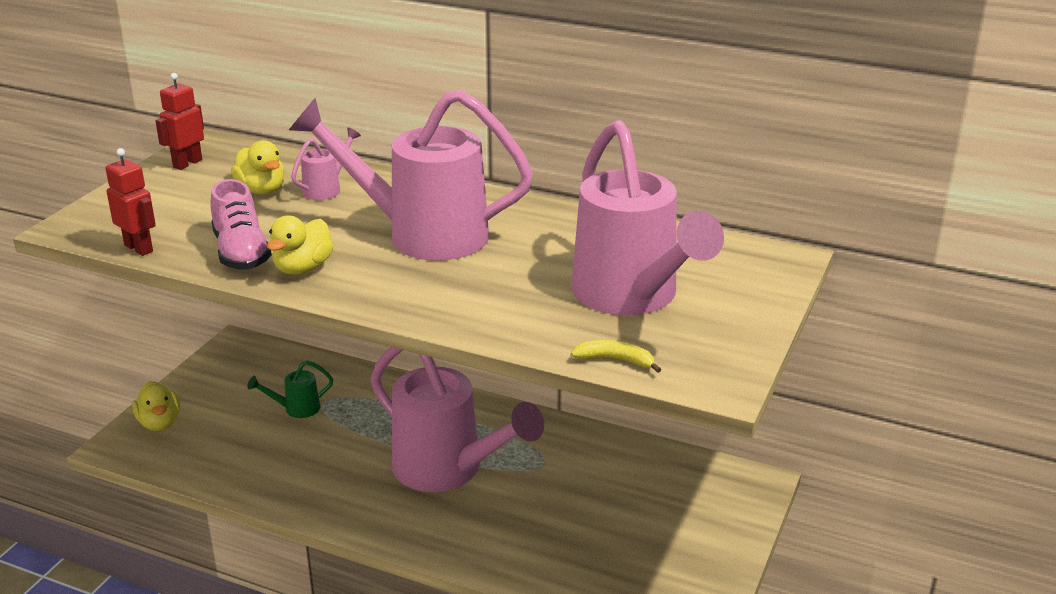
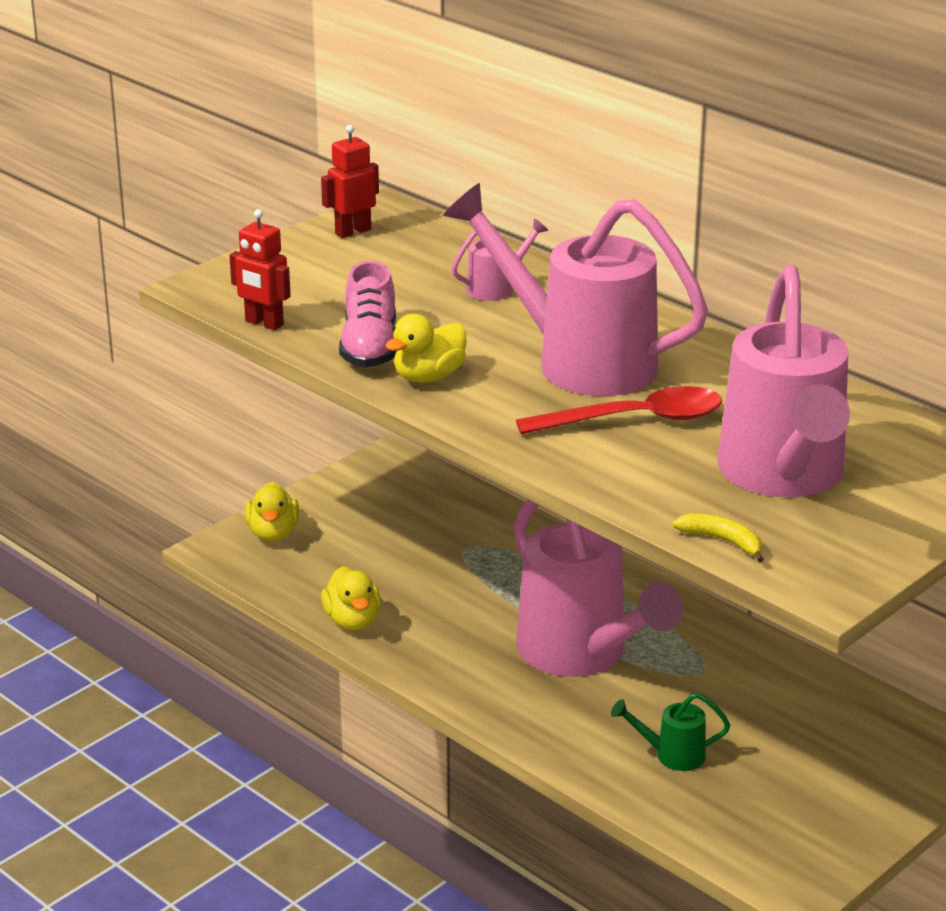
camera: 20 degrees right, 0 degrees up
red robot [106,148,156,256] -> red robot turned 150 degrees clockwise [230,209,291,330]
yellow duck [231,140,284,194] -> yellow duck moved to [321,566,381,630]
green watering can [247,360,333,418] -> green watering can moved to [611,693,730,771]
none -> red spoon [516,386,722,434]

